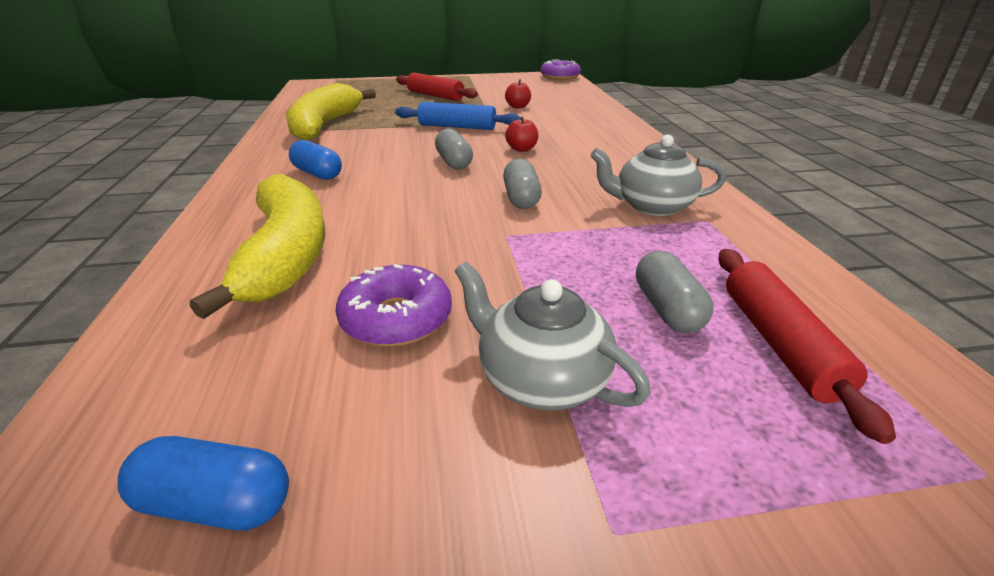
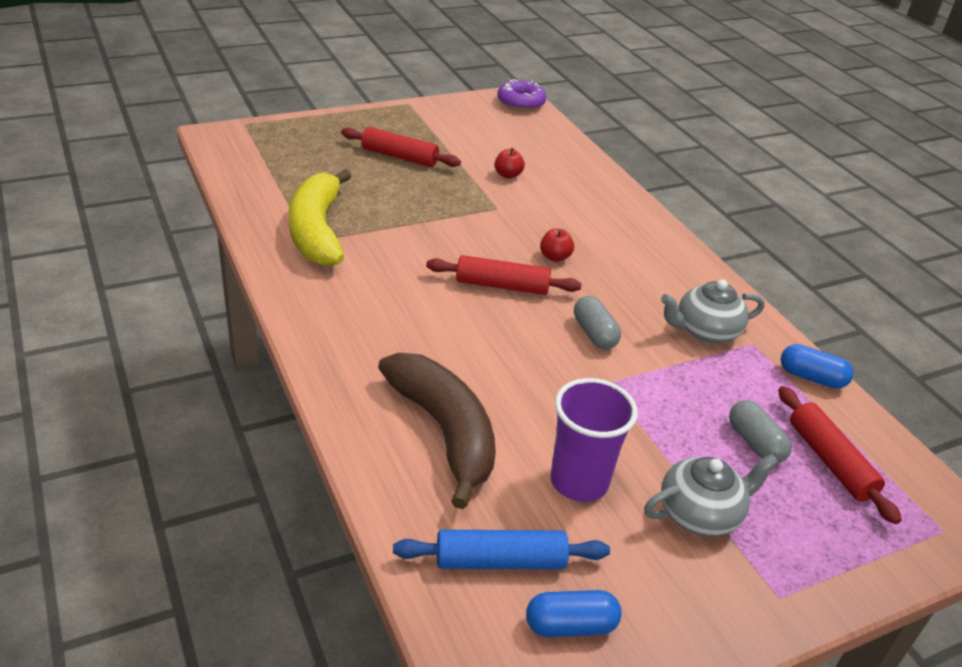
camera: 20 degrees left, 5 degrees up
yellow banana [190,174,325,319] -> brown banana [378,353,496,509]
blue capsule [289,140,342,180] -> blue capsule moved to [781,344,854,389]
purple donut [336,264,452,347] -> purple cup [550,378,638,502]
blue rolling pin [395,102,521,130] -> blue rolling pin moved to [393,530,610,569]
grey capsule [435,129,473,170] -> red rolling pin [426,255,582,295]
grey teapot [455,262,651,411] -> grey teapot turned 135 degrees clockwise [644,454,779,537]

